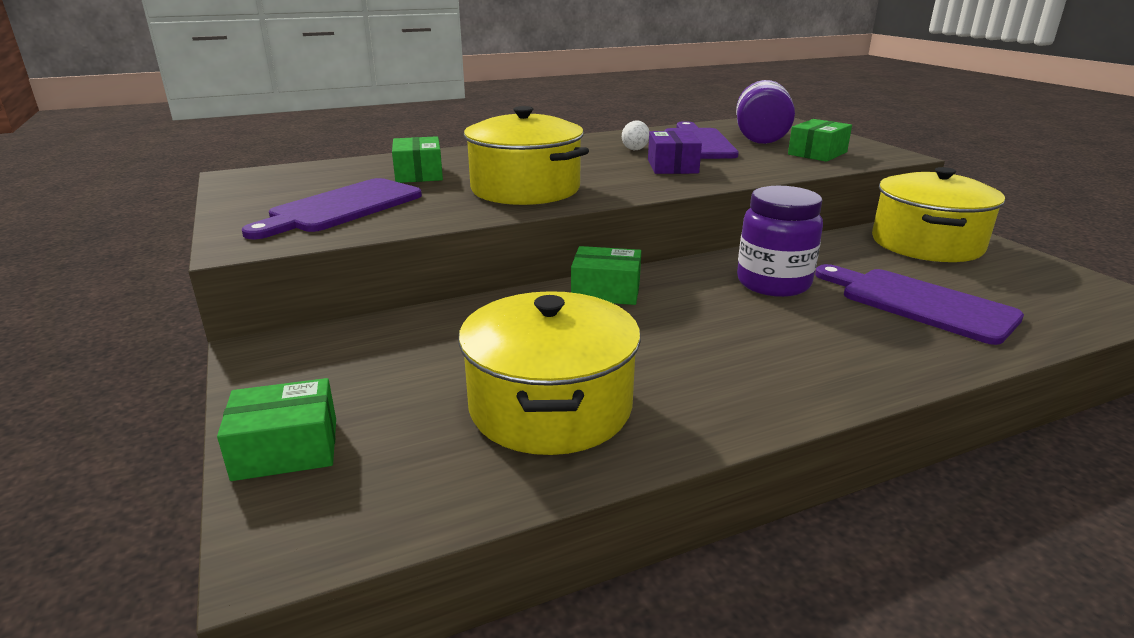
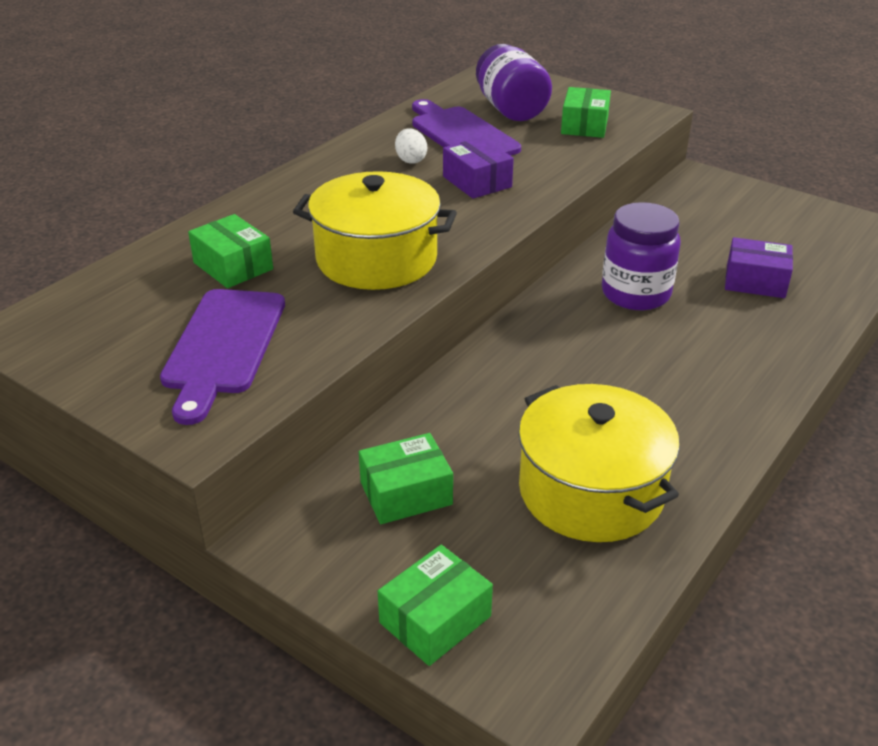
camera: 30 degrees left, 10 degrees up
green box [571,246,641,305] -> green box moved to [359,433,453,524]
purple cutting board [815,264,1024,345] -> purple box [725,237,793,298]
yellow pot [872,167,1005,262] -> none

